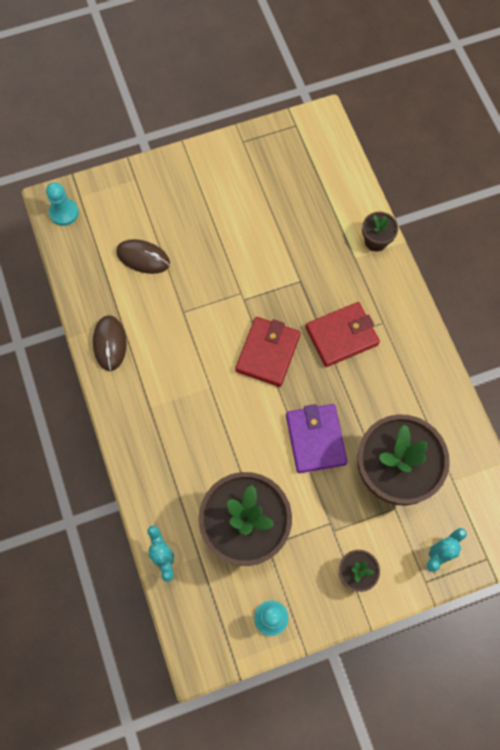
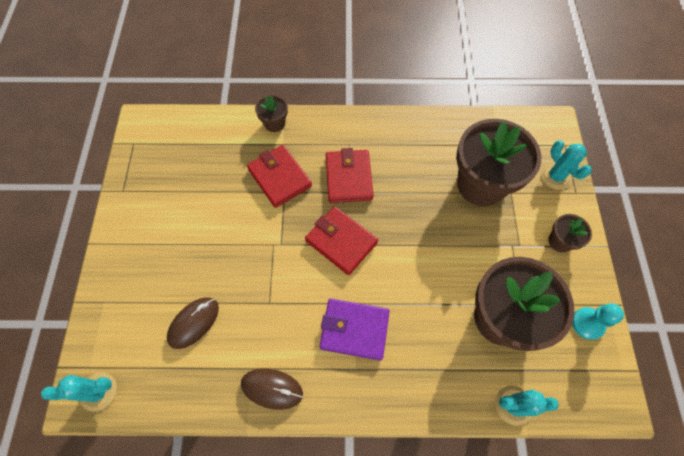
camera: 70 degrees left, 5 degrees down
turquoise pawn [46,182,79,226] -> turquoise cactus [41,372,117,411]
purple wallet [286,404,347,473] -> purple wallet moved to [320,299,390,360]
none -> red wallet [247,145,312,208]

